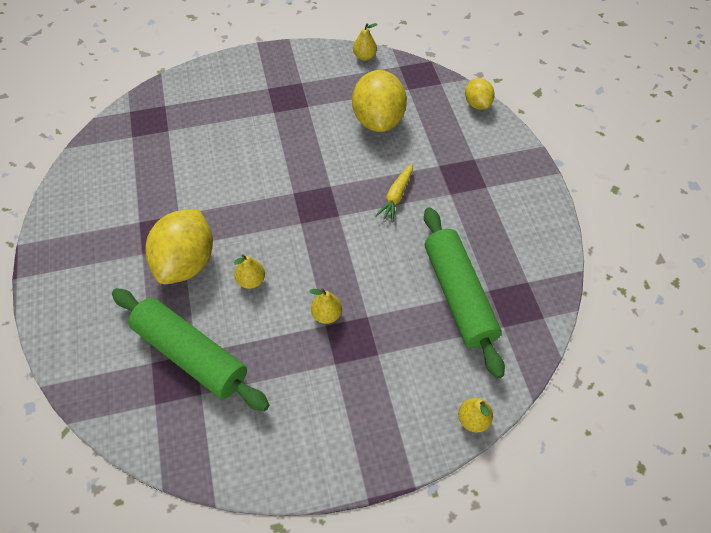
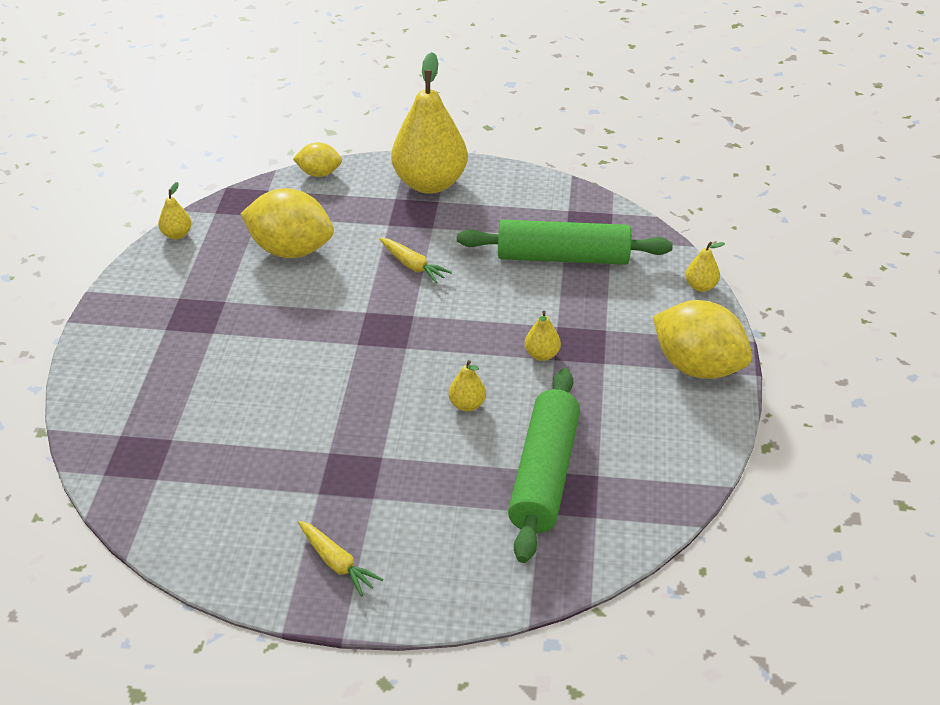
camera: 70 degrees left, 15 degrees down
green rolling pin [112,288,269,411] -> green rolling pin turned 45 degrees counterclockwise [508,368,580,563]
yellow lemon [146,209,213,284] -> yellow lemon moved to [653,300,752,379]
none -> yellow carrot [298,521,383,597]
none -> yellow pear [391,52,468,194]

